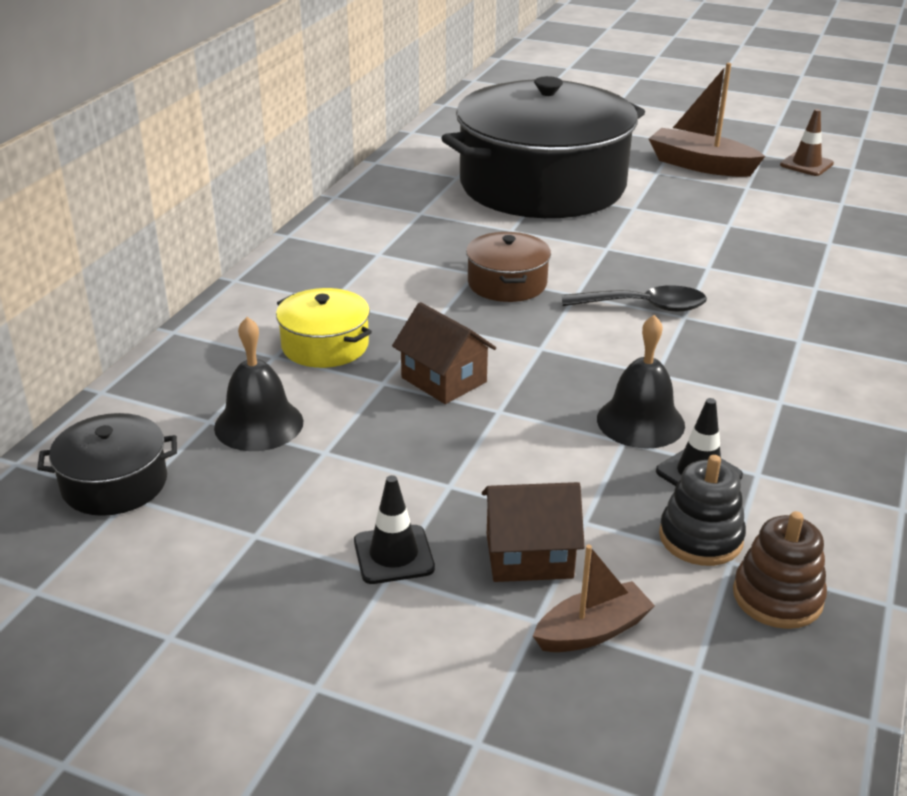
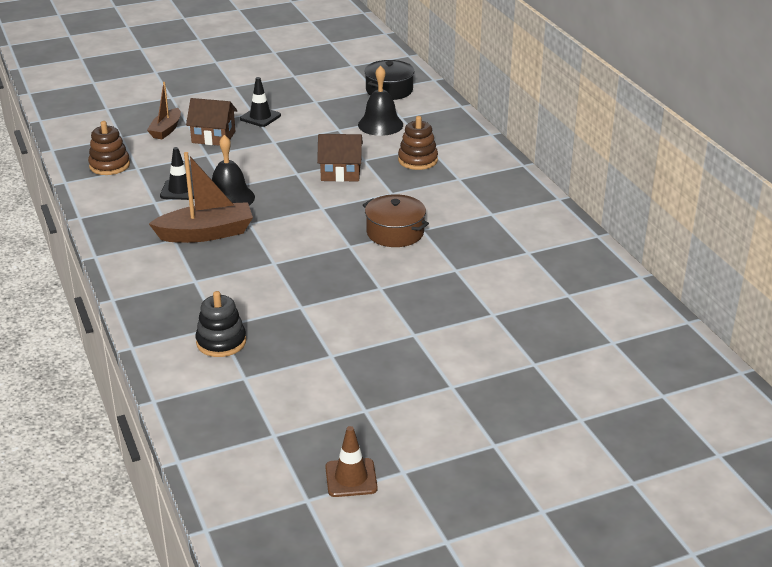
camera: 135 degrees right, 0 degrees up
yellow pot [276,288,372,368] -> brown stacking toy [398,116,438,170]
black pot [441,76,645,218] -> none
brown house [482,482,585,582] -> brown house turned 60 degrees clockwise [186,98,237,146]
black spoon [562,285,707,312] -> none
brown boat [649,63,765,177] -> brown boat moved to [149,152,253,243]
black stacking toy [659,455,746,566] -> black stacking toy moved to [196,291,246,357]

